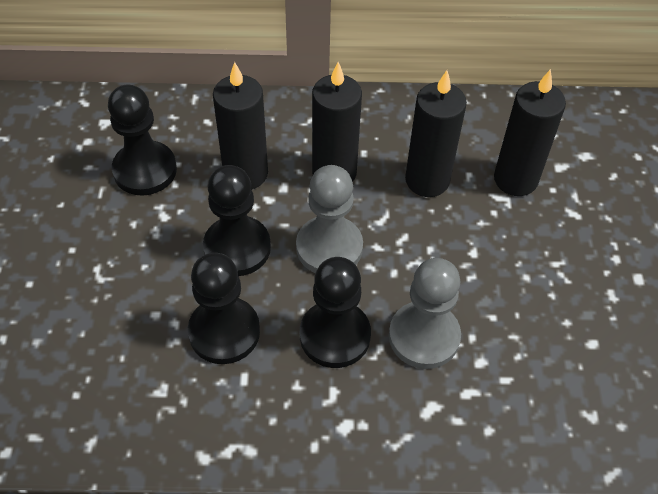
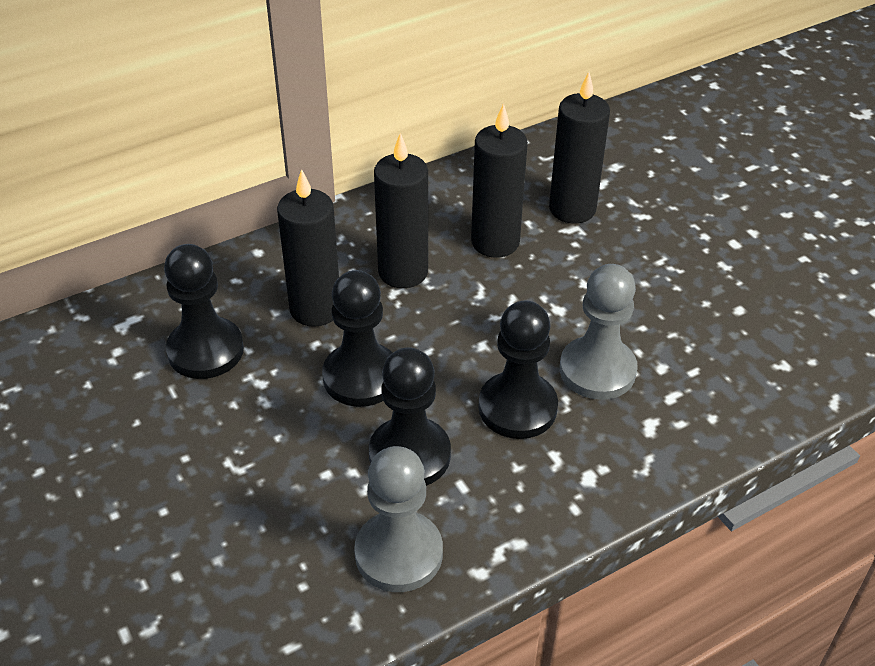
camera: 30 degrees left, 10 degrees down
grey pawn [296,165,363,273] -> grey pawn moved to [354,446,443,592]

